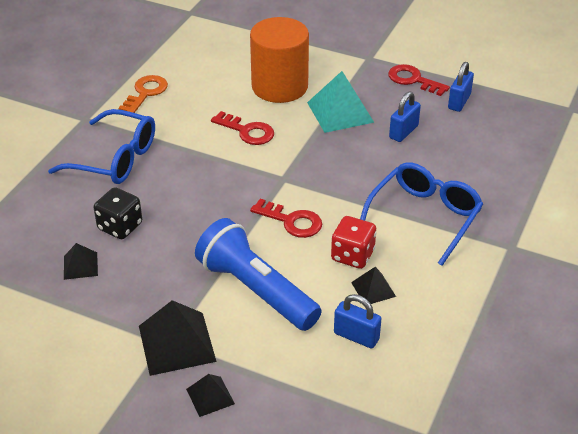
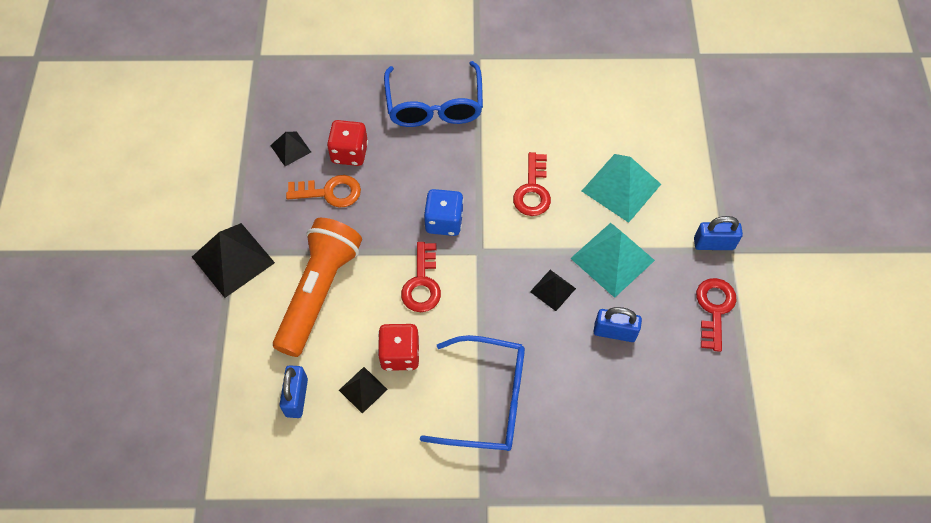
camera: 65 degrees right, 20 degrees up
black dice [94,187,142,239] -> red dice [327,120,368,166]
orange key [118,75,168,113] -> orange key moved to [286,175,361,208]
black pyramid [186,374,235,417] -> black pyramid moved to [530,270,576,311]
blue flashlight [195,218,322,331] -> orange flashlight [273,218,362,357]
orange cylinder [250,17,309,103] -> turquoise pyramid [582,154,661,223]
blue padlock [448,62,474,112] -> blue padlock moved to [694,216,743,250]
none -> blue dice [424,189,464,236]

